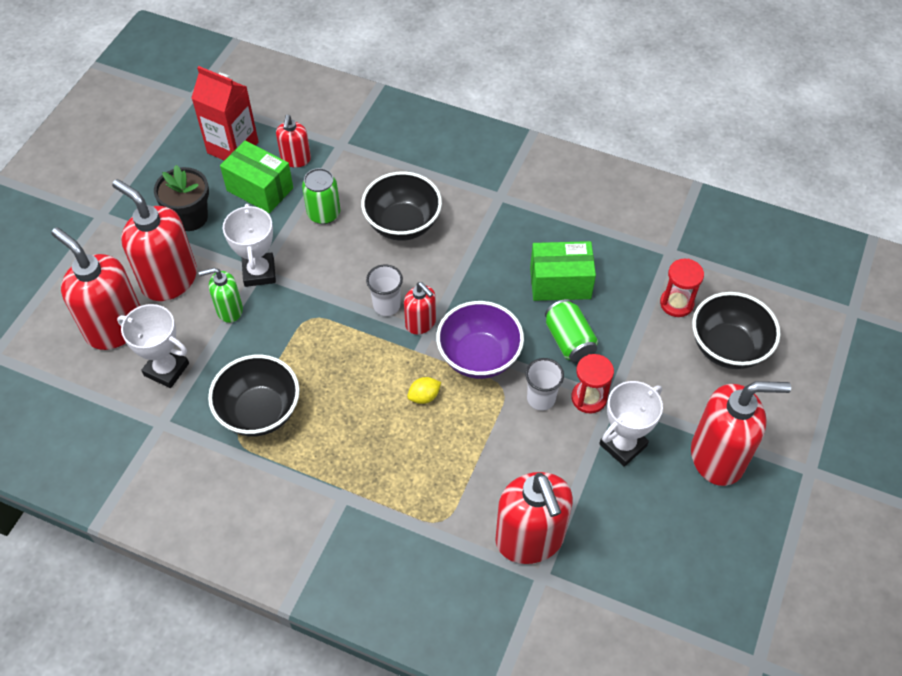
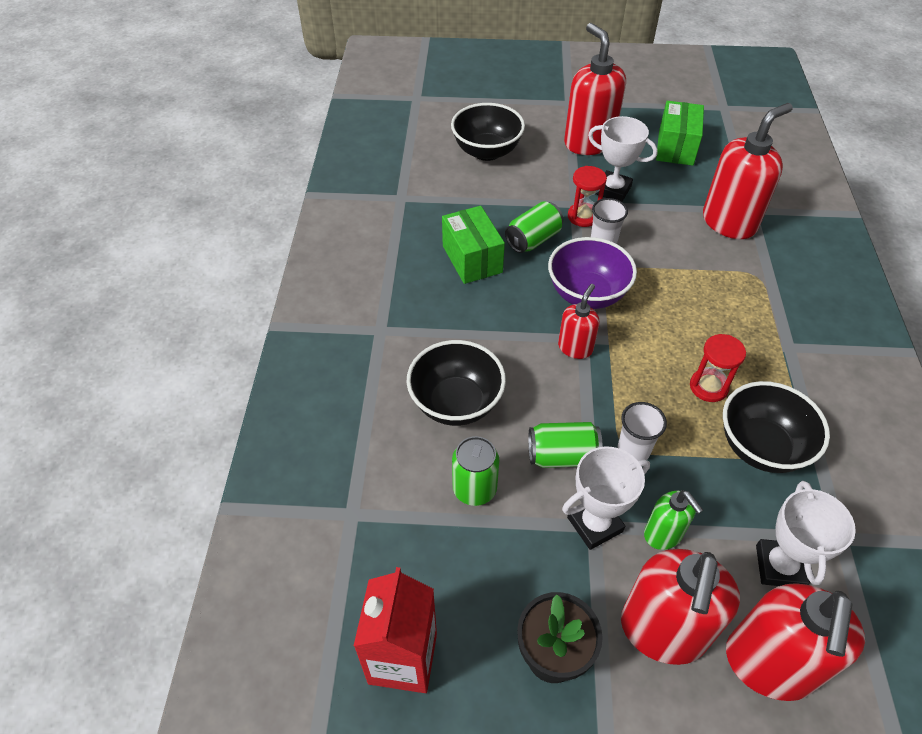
camera: 110 degrees left, 5 degrees down
green box [220,141,293,213] -> green box moved to [656,101,704,166]
red soap dispenser [276,115,311,167] -> none
white cup [366,264,403,316] -> white cup moved to [617,402,667,461]
yellow lemon [407,377,441,404] -> none
red hourglass [660,258,704,317] -> red hourglass moved to [690,334,746,402]
none -> green can [528,422,603,468]

